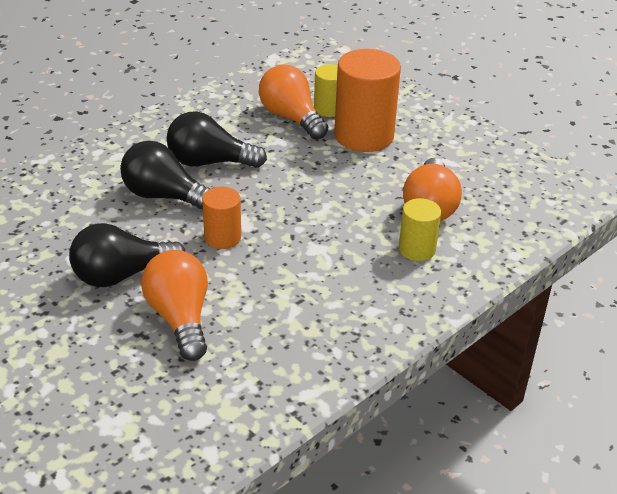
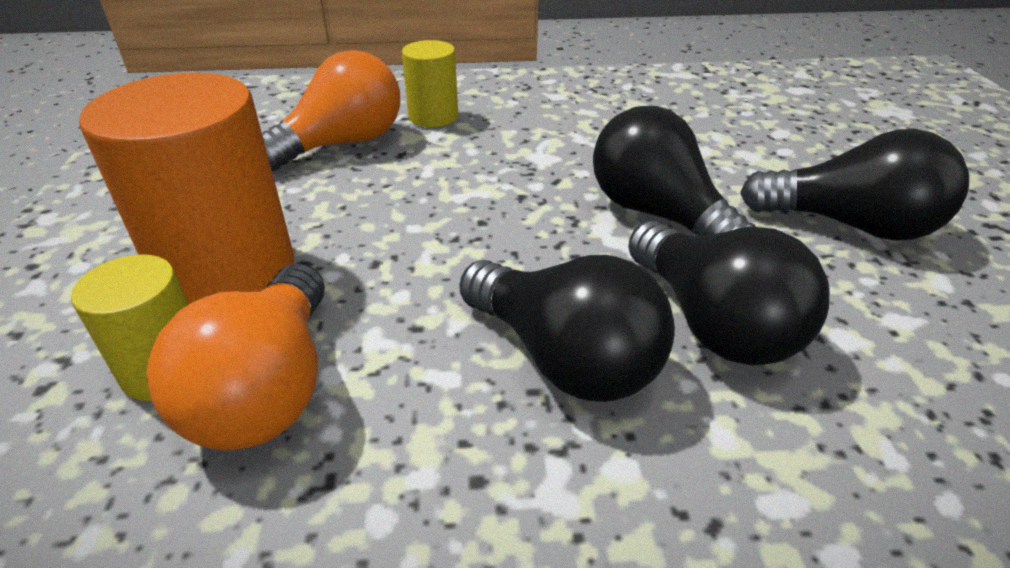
camera: 140 degrees left, 0 degrees up
orange light bulb [141,250,208,361] -> none
orange cylinder [202,187,241,249] -> black light bulb [593,106,756,236]

